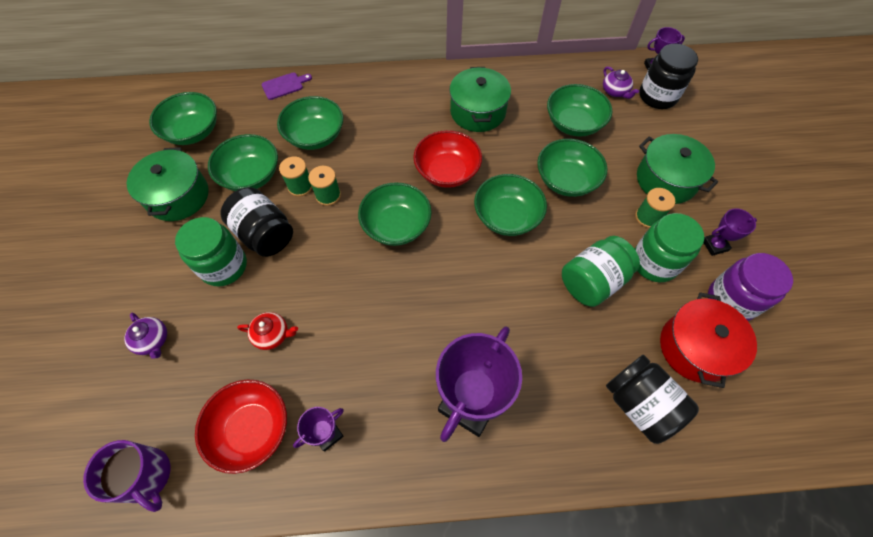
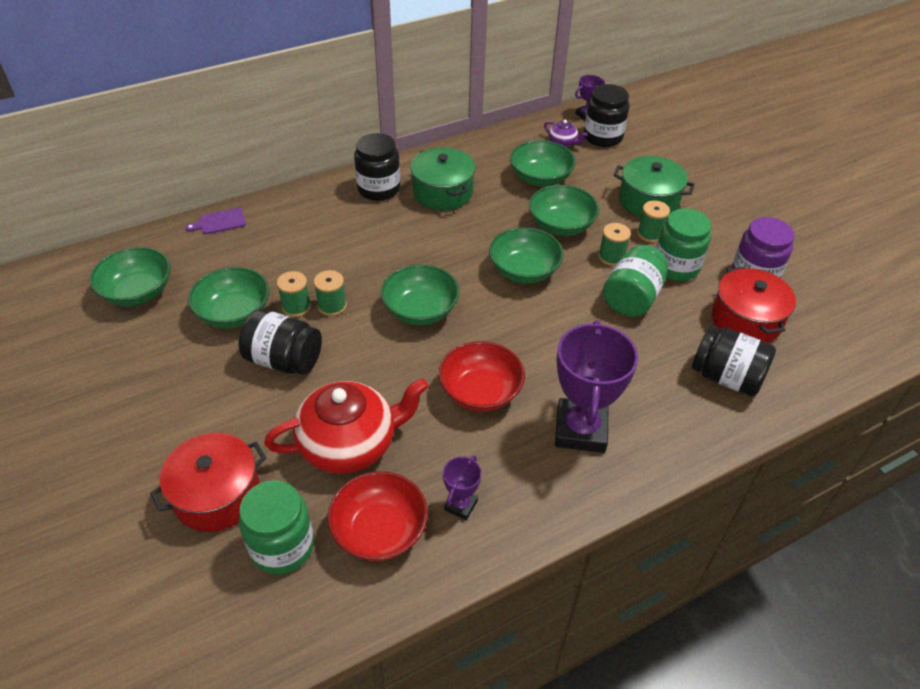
camera: 25 degrees left, 15 degrees down
purple mug [83,440,170,512] -> none
purple teapot [124,313,167,359] -> red pot [150,433,266,532]
green pot [127,147,209,221] -> none
green jar [175,217,247,287] -> green jar moved to [239,480,314,574]
red teapot [237,312,298,350] -> red teapot [264,378,428,473], size x2.28
purple cutting board [261,73,312,100] -> purple cutting board turned 150 degrees counterclockwise [185,208,246,234]
green bowl [277,96,343,150] -> none
red bowl [413,130,482,188] -> red bowl moved to [439,341,525,412]
purple trophy [704,208,757,256] -> none
none -> black jar [354,133,400,201]
none -> green spool [598,223,631,266]

